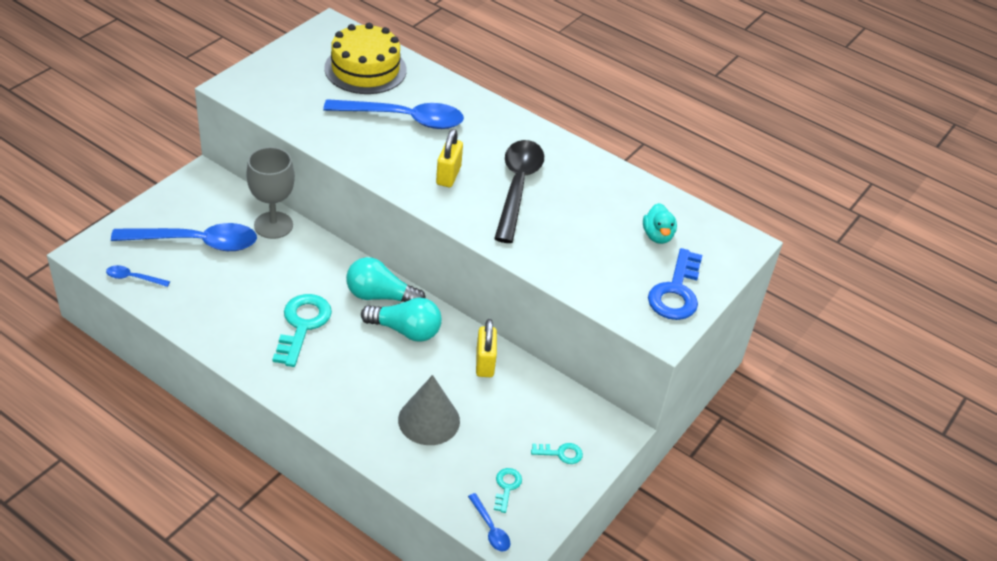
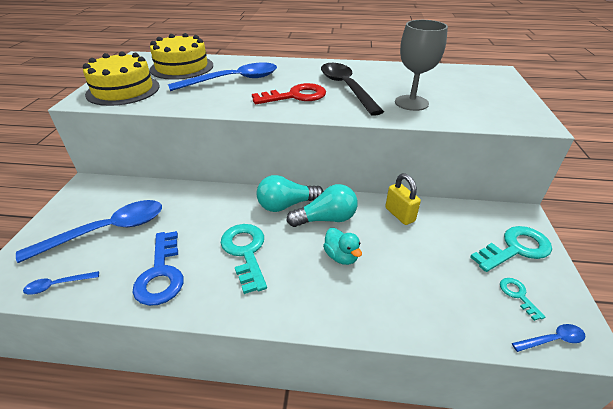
camera: 25 degrees left, 5 degrees down
grey goblet [246,147,295,239] -> grey goblet moved to [395,20,448,111]
grey cone [398,375,460,445] -> none
yellow padlock [436,129,463,187] -> red key [252,83,326,104]
blue spoon [468,493,510,552] -> blue spoon turned 45 degrees counterclockwise [512,324,585,352]
turquoise key [531,443,583,464] -> turquoise key [470,226,552,272], size x1.99
turquoise duck [643,203,677,244] -> turquoise duck moved to [323,228,362,265]
blue key [648,248,702,320] -> blue key moved to [133,231,184,306]
none -> yellow cake [83,51,160,106]

